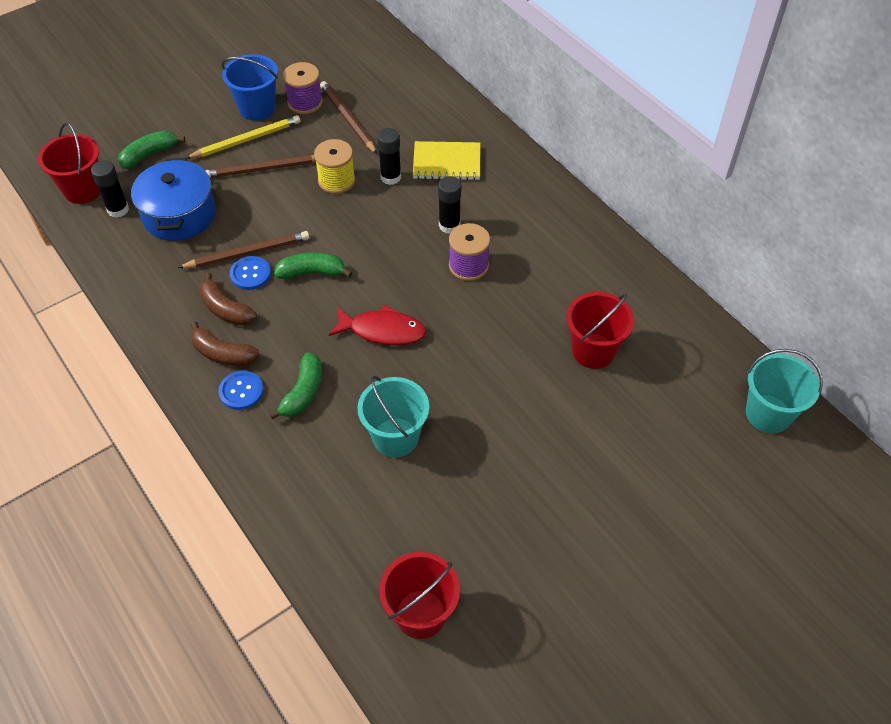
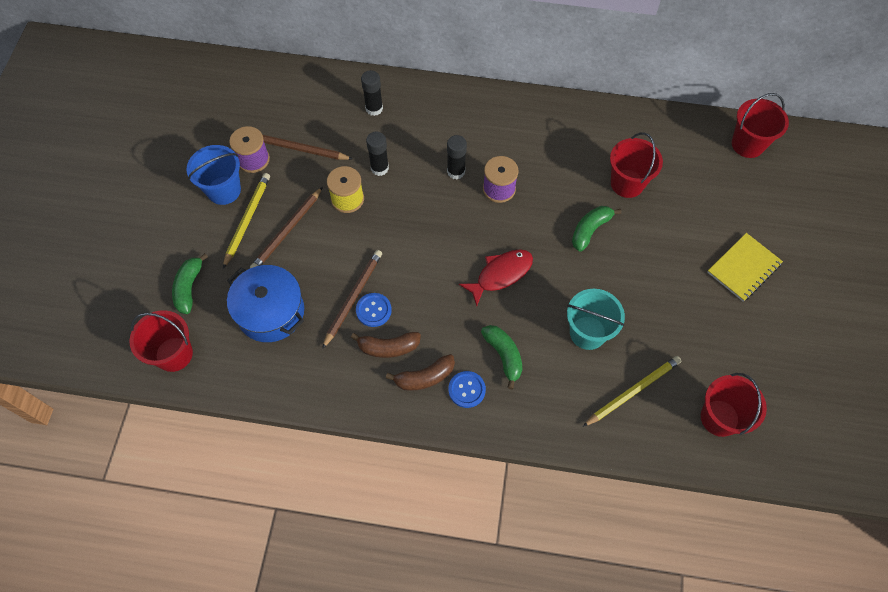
camera: 45 degrees left, 10 degrees up
black glue stick [91,160,129,218] -> black glue stick moved to [361,70,383,116]
green banana [274,252,352,279] -> green banana moved to [572,206,621,252]
yellow notebook [413,141,480,180] -> yellow notebook moved to [707,233,783,302]
turquoise bucket [746,349,823,433] -> red bucket [732,93,789,158]
none -> yellow pencil [583,356,681,427]

